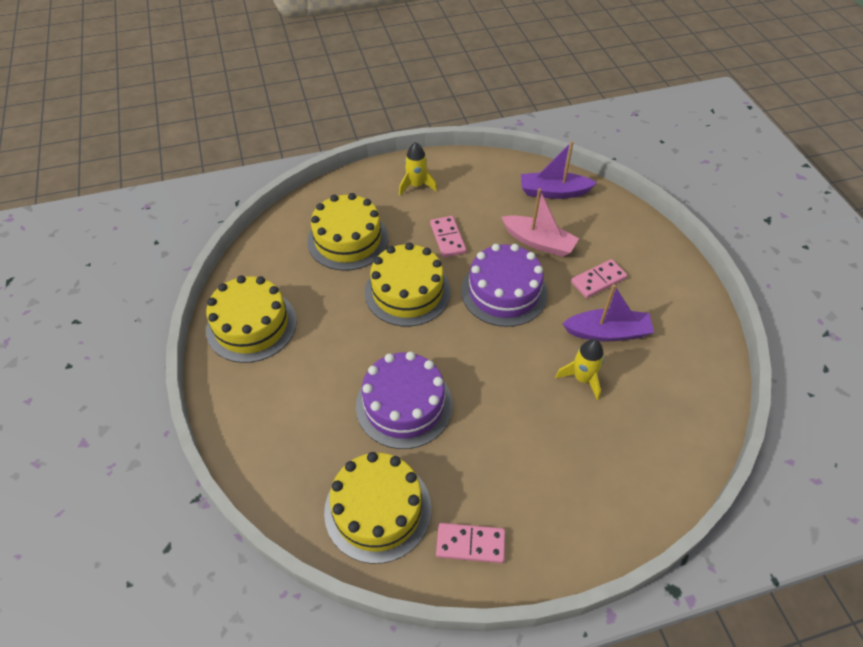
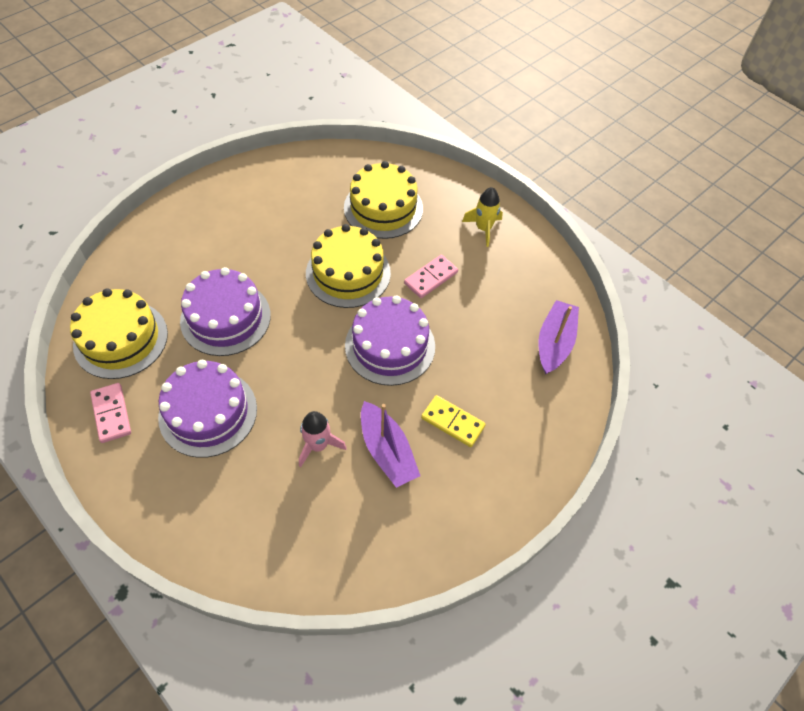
camera: 60 degrees right, 5 degrees up
yellow cake [206,275,297,363] -> none
pink boat [501,188,579,257] -> none
purple boat [521,141,597,199] -> purple boat turned 45 degrees clockwise [539,300,579,374]
yellow rocket [555,339,604,400] -> pink rocket [299,411,347,467]
pink domino [571,259,627,298] -> yellow domino [421,395,486,447]
none -> purple cake [158,360,257,458]

